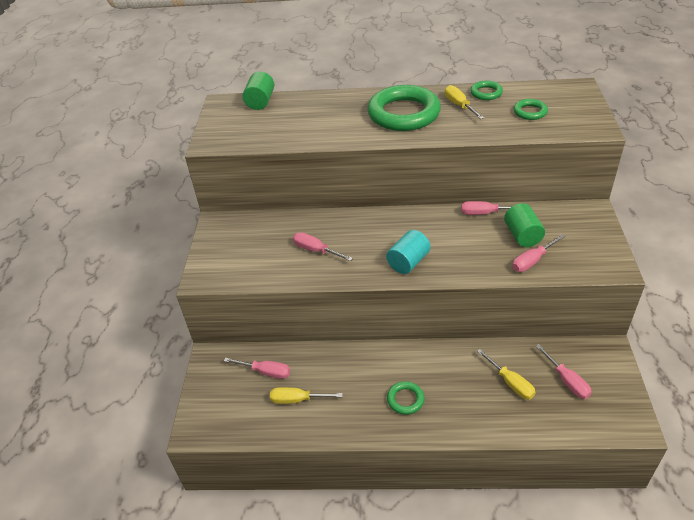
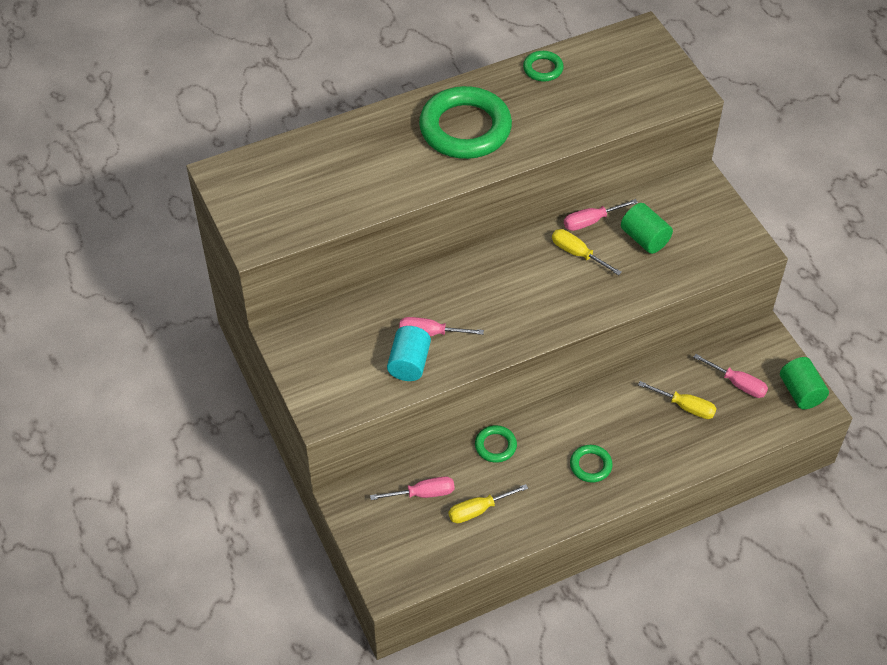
camera: 30 degrees left, 10 degrees up
green cylinder [242,72,274,110] -> green cylinder moved to [780,357,829,409]
turquoise cylinder [386,230,430,274] -> turquoise cylinder moved to [387,326,431,381]
yellow screwdriver [445,85,484,119] -> yellow screwdriver moved to [552,229,622,275]
pink screwdriver [512,234,565,272] -> none
green ring [513,99,548,120] -> green ring moved to [475,425,517,463]

